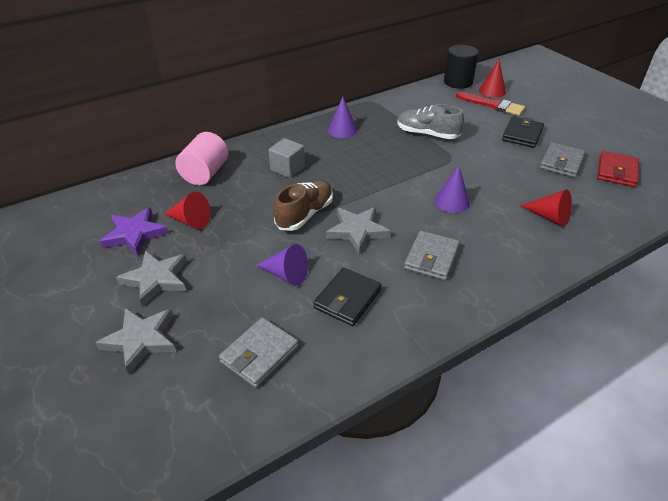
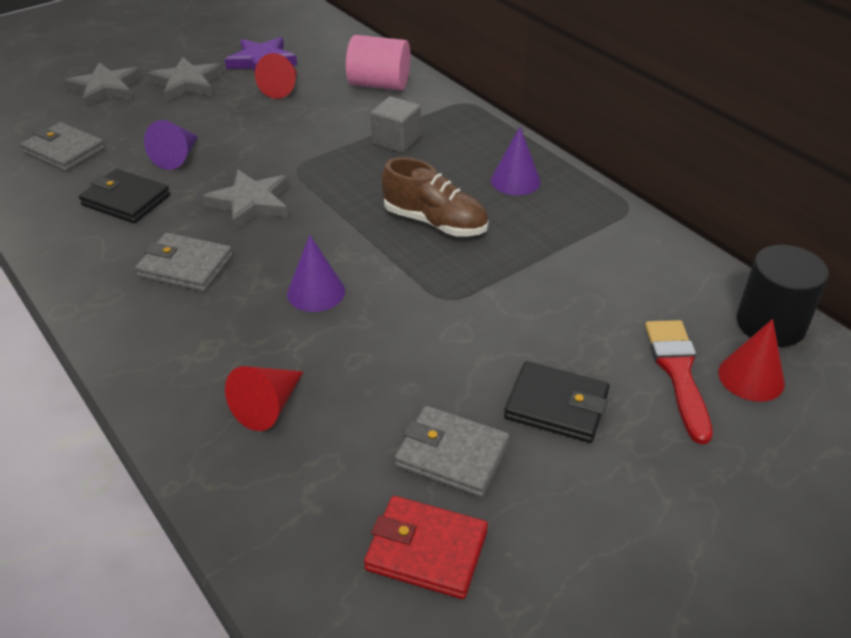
camera: 85 degrees right, 0 degrees up
brown shoe [274,180,333,231] -> brown shoe moved to [382,157,488,237]
grey shoe [397,104,464,139] -> none
red brush [456,92,525,116] -> red brush turned 150 degrees clockwise [645,320,713,444]

